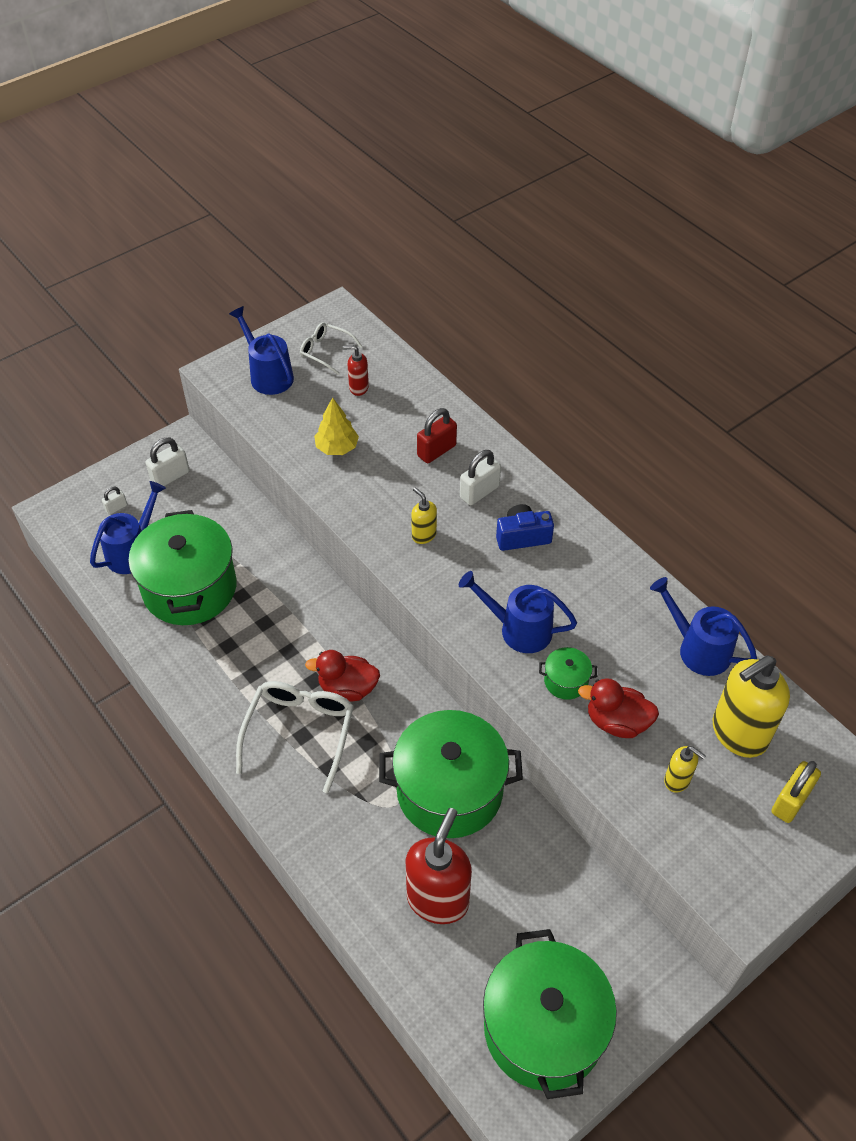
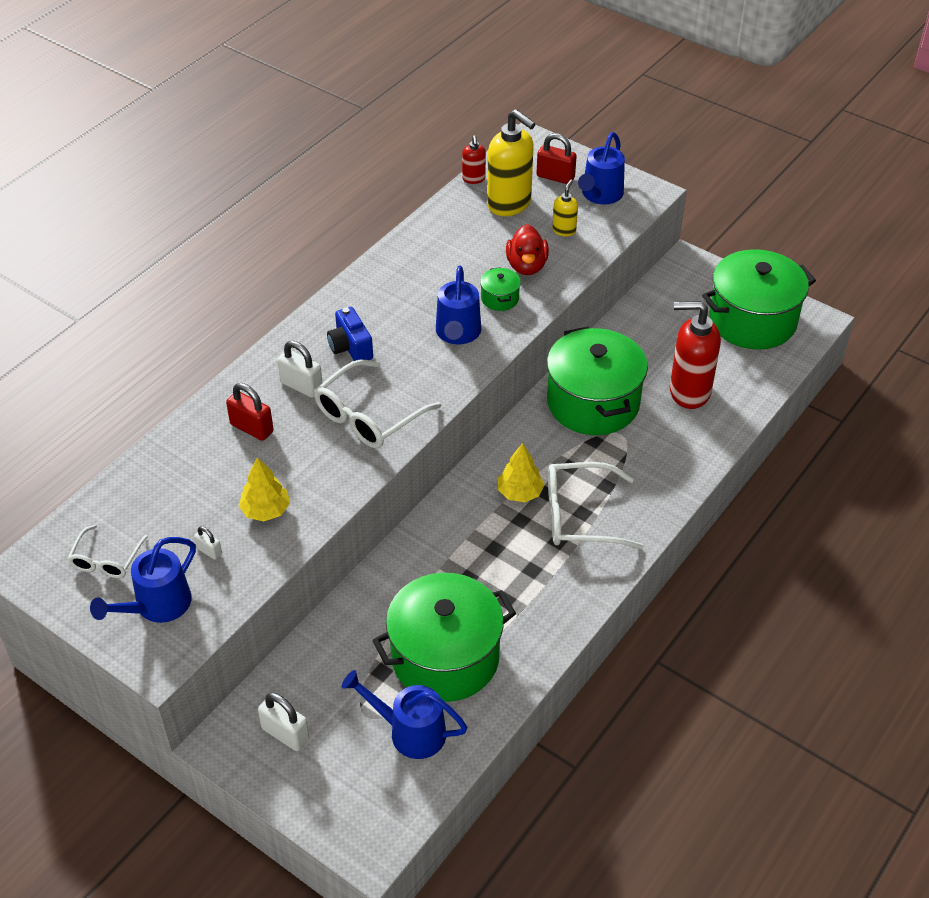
camera: 105 degrees left, 5 degrees down
white padlock [102,487,127,515] -> white padlock moved to [194,526,222,560]
red duck [305,650,380,702] -> yellow tree [498,443,545,502]
red soap dispenser [343,345,369,396] -> red soap dispenser moved to [462,135,486,184]
yellow soap dispenser [411,487,437,544] -> white glasses [314,360,441,448]
blue watering can [650,577,757,676] -> blue watering can moved to [578,132,625,205]
yellow padlock [771,761,821,823] -> red padlock [536,133,577,184]

